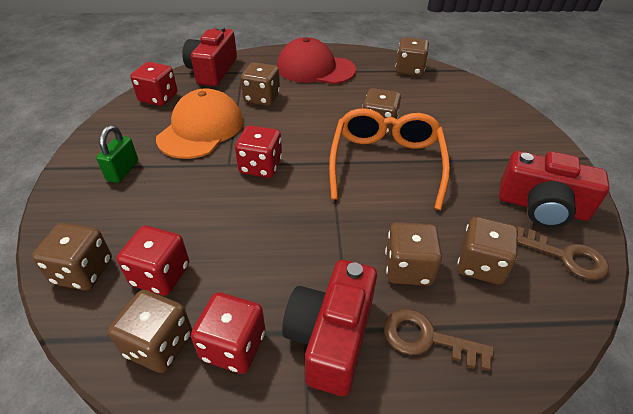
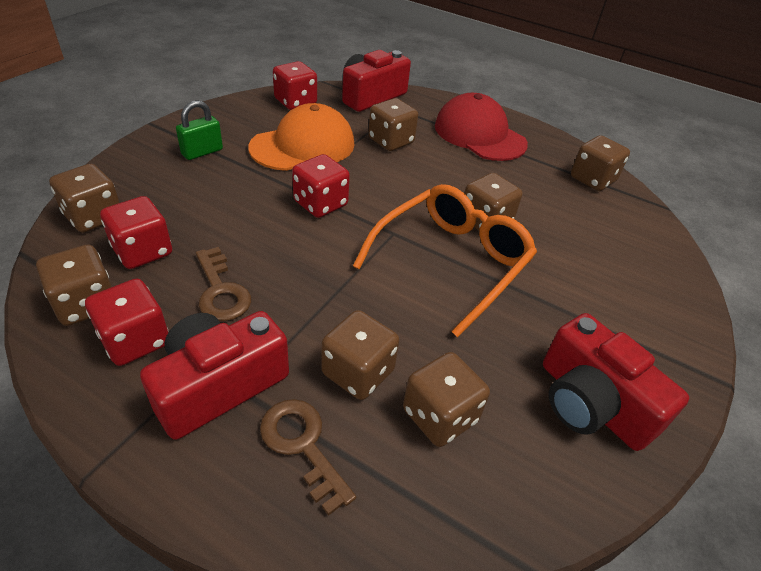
camera: 30 degrees right, 0 degrees up
brown key [517,226,609,280] -> brown key moved to [196,247,251,321]

